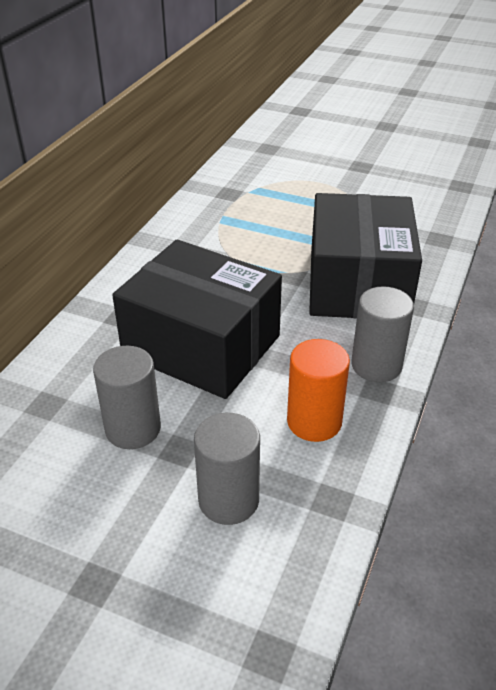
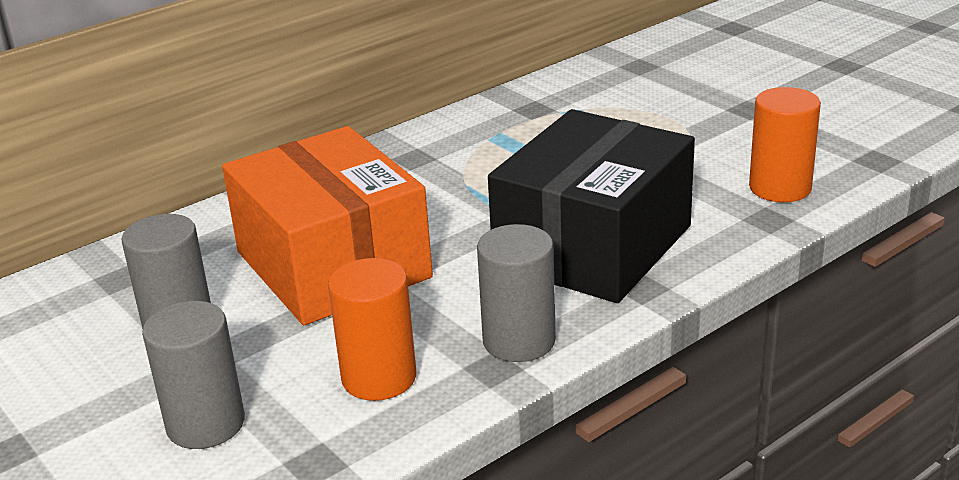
camera: 30 degrees right, 10 degrees down
black box [112,239,282,399] -> orange box [222,126,433,325]
none -> orange cylinder [749,87,821,202]

